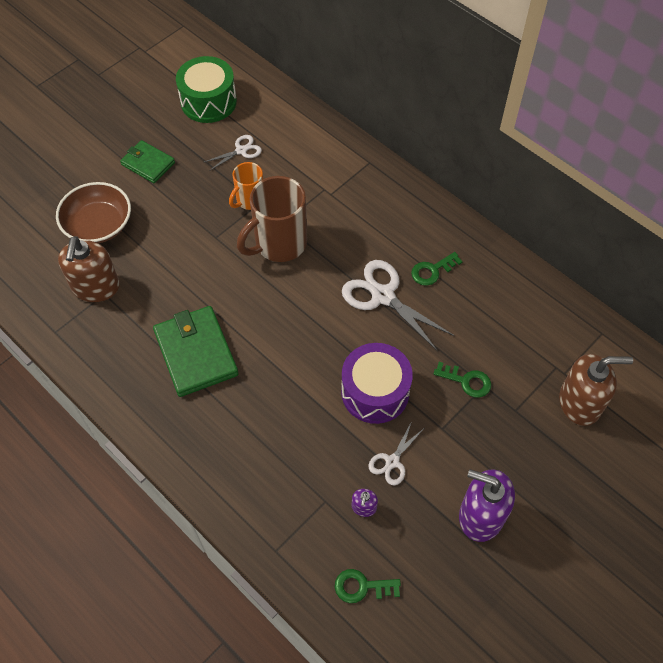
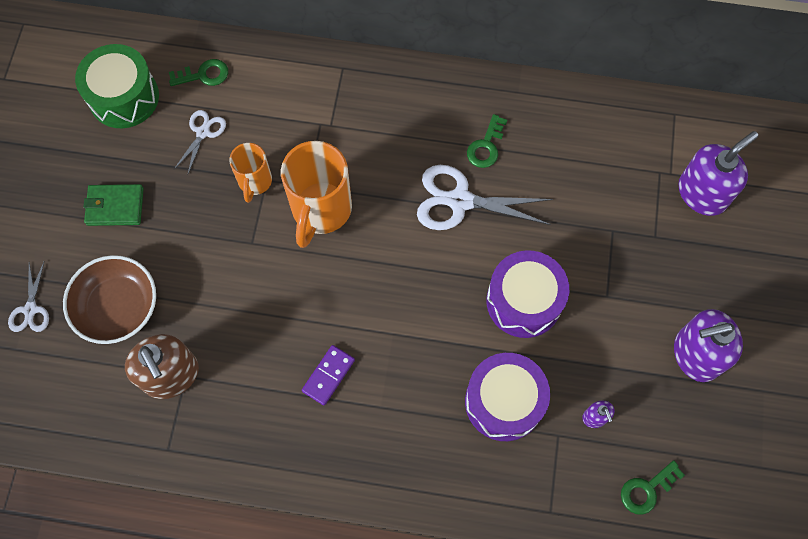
camera: 35 degrees left, 10 degrees up
green wallet [153,306,239,397] -> purple domino [302,345,355,405]
brown mug [237,176,307,262] -> orange mug [281,141,352,248]
white scissors [368,421,423,485] -> white scissors moved to [8,260,49,332]
green key [433,362,491,398] -> green key moved to [169,59,228,86]
brown soap dispenser [559,354,633,426] -> purple soap dispenser [678,131,758,216]
none -> purple drum [465,353,550,441]

